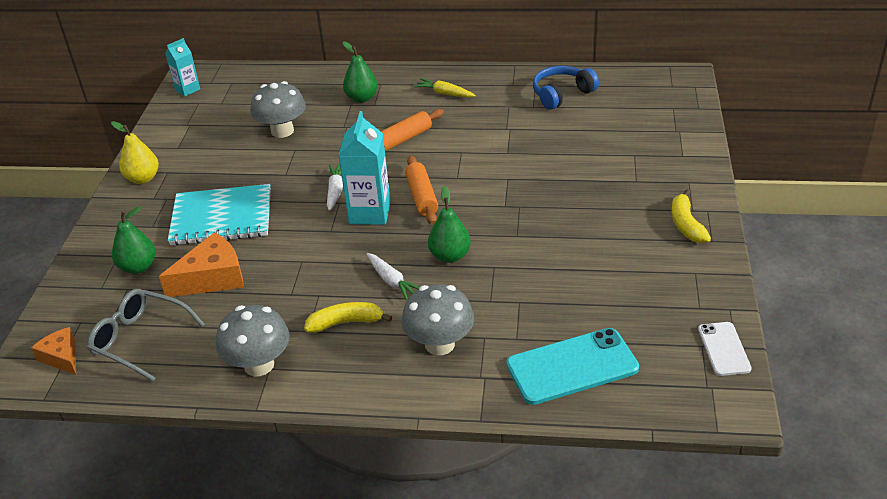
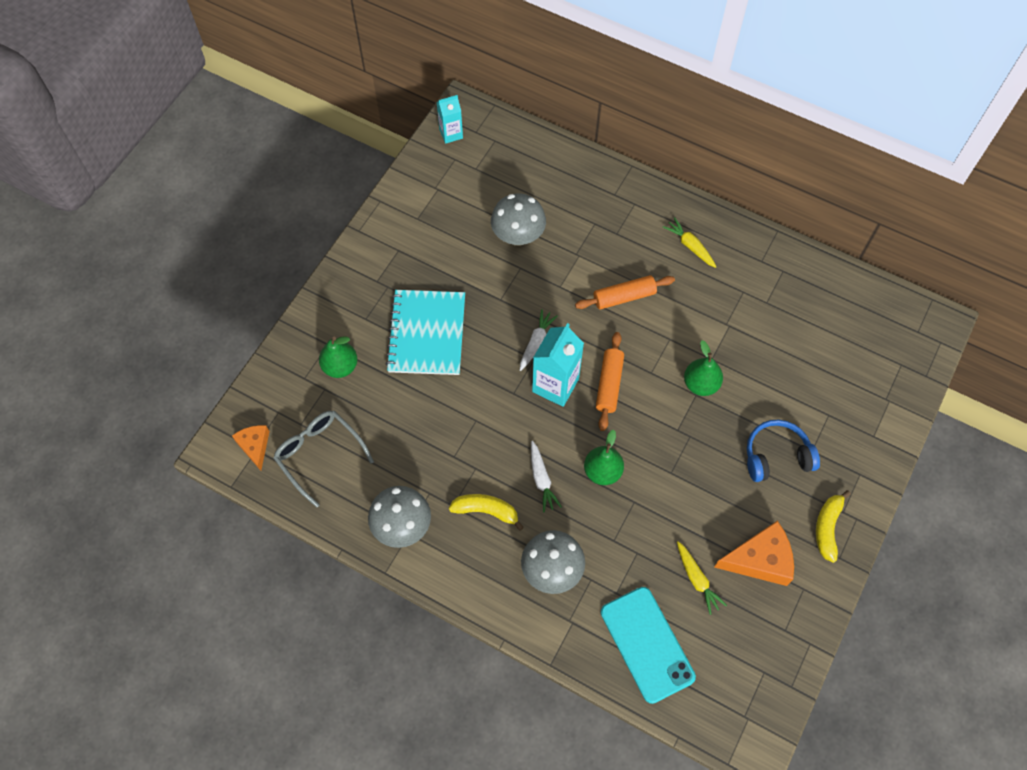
camera: 20 degrees right, 25 degrees up
yellow pear [111,121,159,184] -> none
orange cheese [159,232,244,297] -> orange cheese moved to [714,521,794,586]
turquoise notebook [168,184,271,246] -> turquoise notebook turned 75 degrees clockwise [385,290,465,375]
green pear [343,41,378,103] -> green pear moved to [684,340,723,396]
turquoise phone [506,328,639,405] -> turquoise phone turned 60 degrees clockwise [601,587,696,704]
blue headphones [533,66,599,110] -> blue headphones moved to [747,420,820,482]
white phone [698,322,752,376] -> none
none -> yellow carrot [677,541,727,615]

